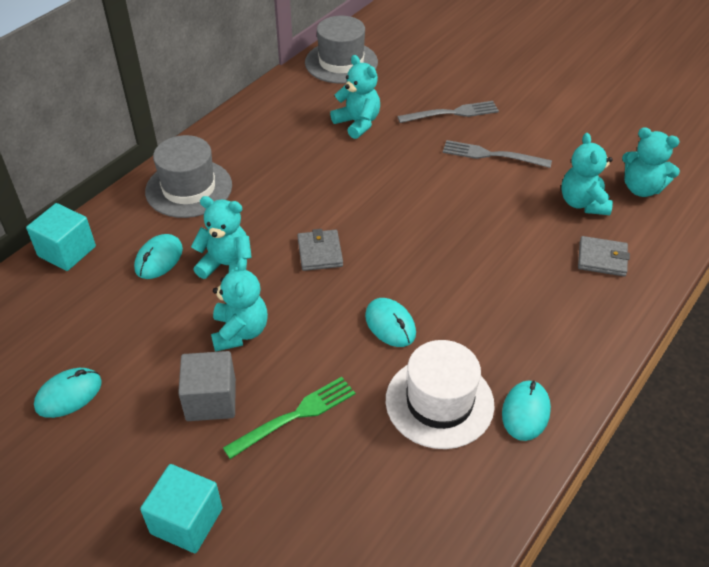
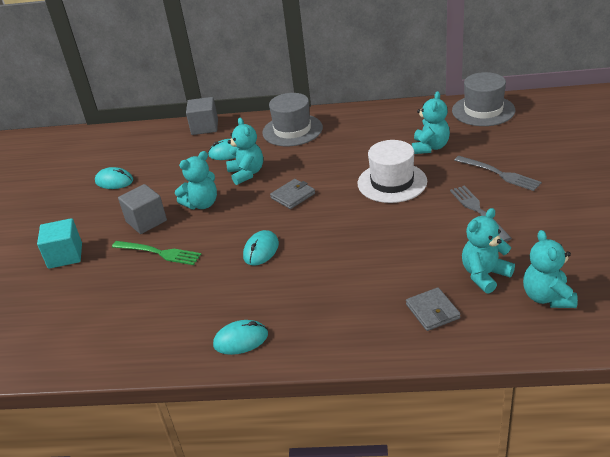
camera: 60 degrees right, 10 degrees down
turquoise cube [26,203,96,271] -> grey cube [186,97,218,135]
white hat [386,340,495,449] -> white hat moved to [358,140,427,203]

